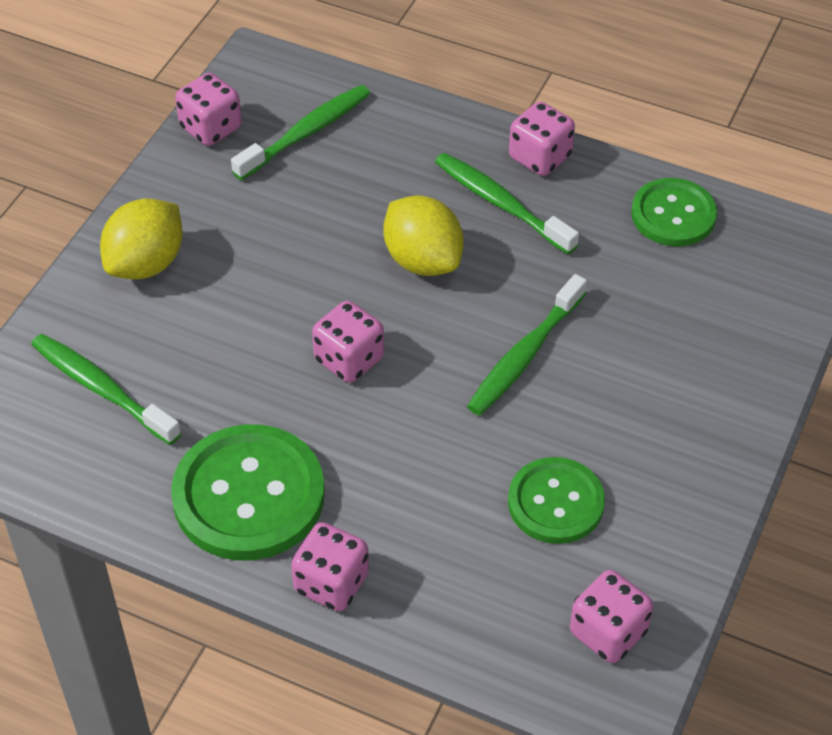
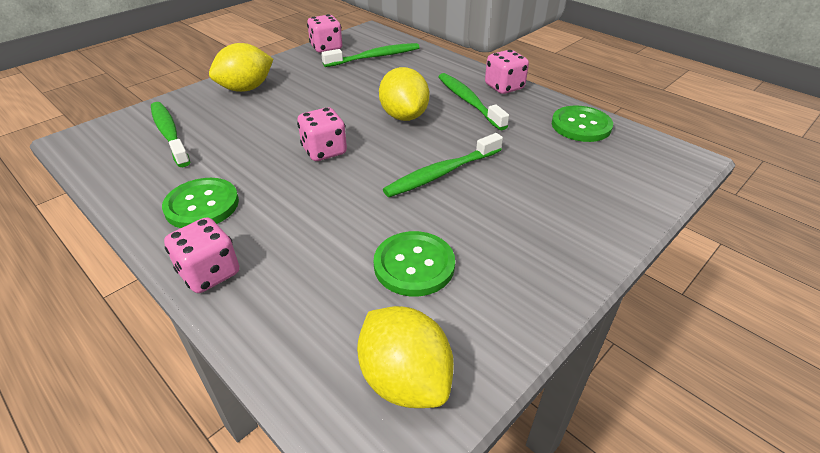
camera: 20 degrees right, 10 degrees down
green button [171,424,325,560] -> green button [162,178,239,228], size x0.63
pink dice [570,570,653,663] -> yellow lemon [357,306,454,408]

